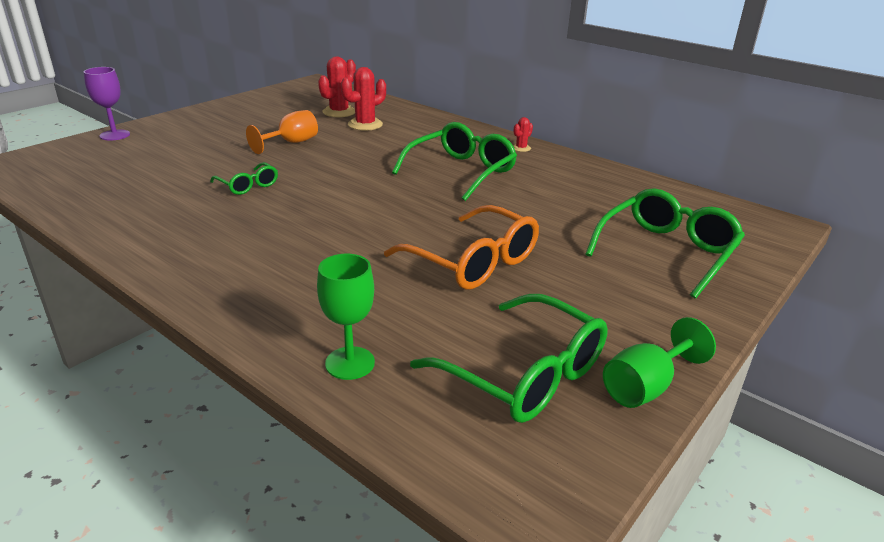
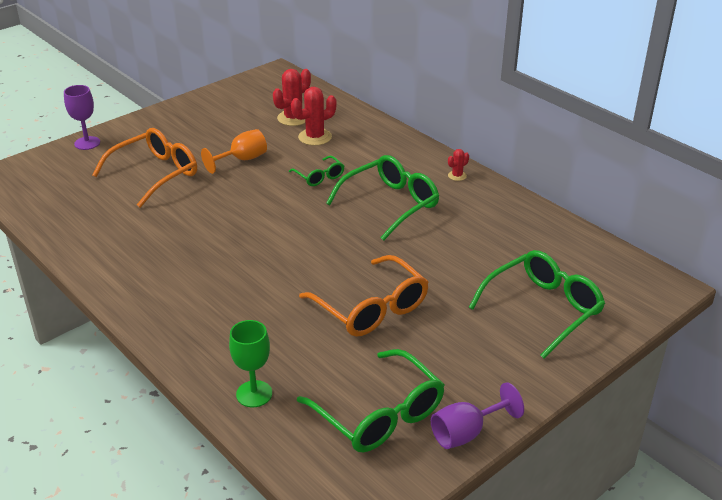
camera: 10 degrees right, 5 degrees up
green glasses [210,162,278,195] -> green glasses moved to [289,156,344,186]
green goblet [603,317,716,408] -> purple goblet [431,382,524,449]
none -> orange glasses [93,128,197,208]

